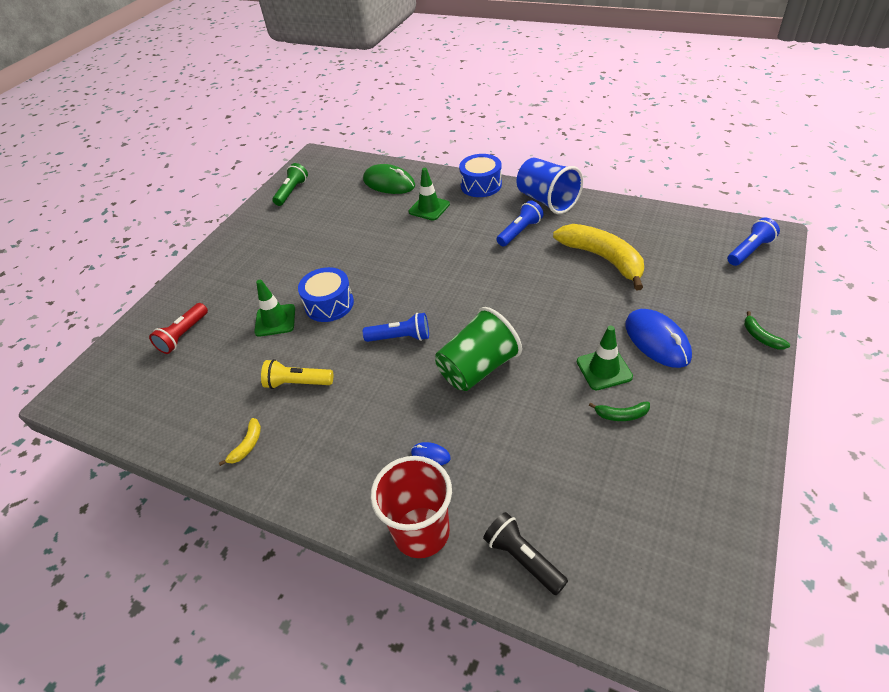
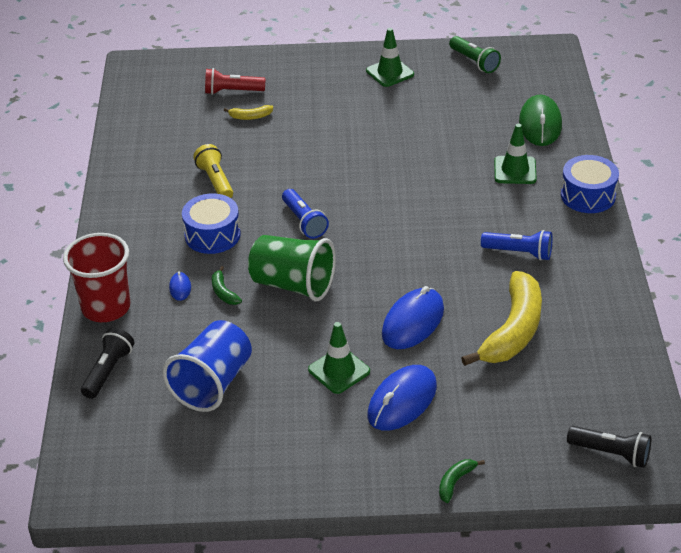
camera: 60 degrees right, 5 degrees down
yellow banana [219,418,261,466] -> yellow banana moved to [224,105,273,120]
green traffic cone [254,280,295,337] -> green traffic cone moved to [366,28,414,87]
green flashlight [272,163,308,206] -> green flashlight turned 60 degrees clockwise [449,36,501,73]
blue drum [298,267,354,322] -> blue drum moved to [182,193,241,254]
blue cup [517,158,583,214] -> blue cup moved to [162,320,252,412]
green banana [589,402,650,421] -> green banana moved to [212,266,242,305]
blue flashlight [728,218,780,266] -> black flashlight [567,426,651,468]
none -> blue mouse [382,286,444,349]

